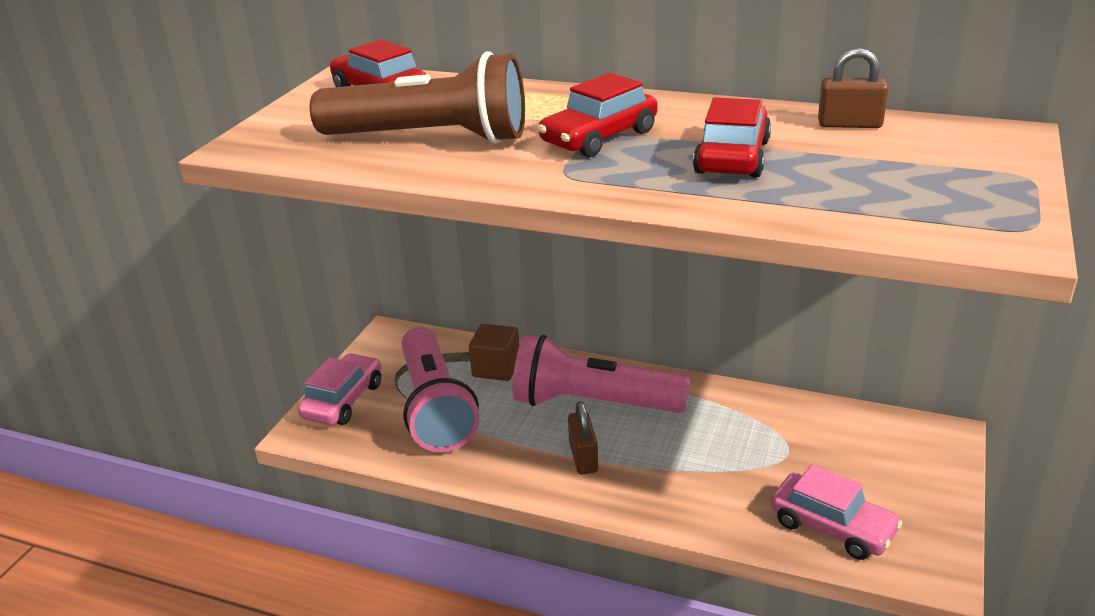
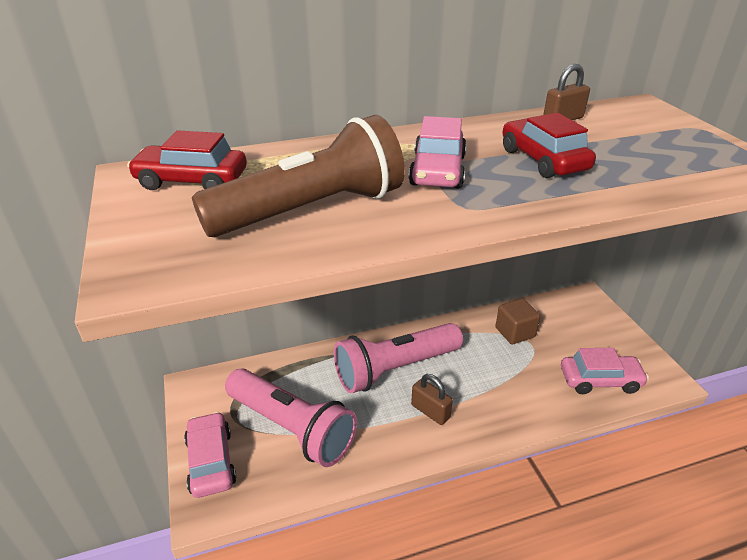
camera: 40 degrees left, 5 degrees up
brown cube [469,324,519,381] -> brown cube moved to [495,299,540,345]
red car [538,73,658,157] -> pink car [409,116,467,188]

